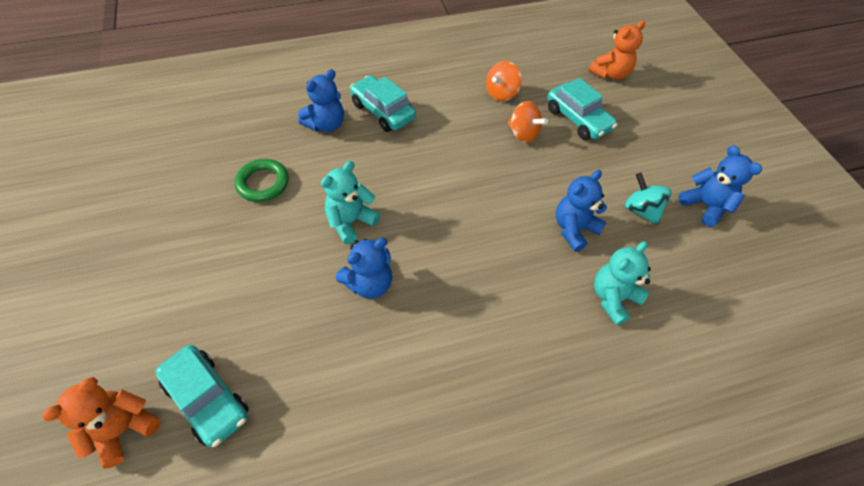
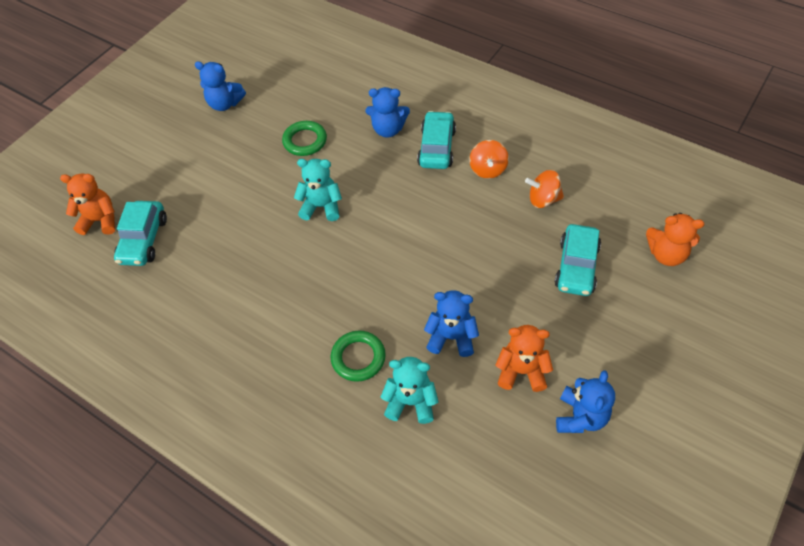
camera: 55 degrees right, 0 degrees up
blue teddy bear [336,238,392,299] -> blue teddy bear moved to [195,61,246,111]
orange spinning top [508,101,548,143] -> orange spinning top moved to [469,140,509,179]
turquoise spinning top [625,172,671,225] -> orange teddy bear [495,325,553,392]
none -> green ring [331,331,386,382]

